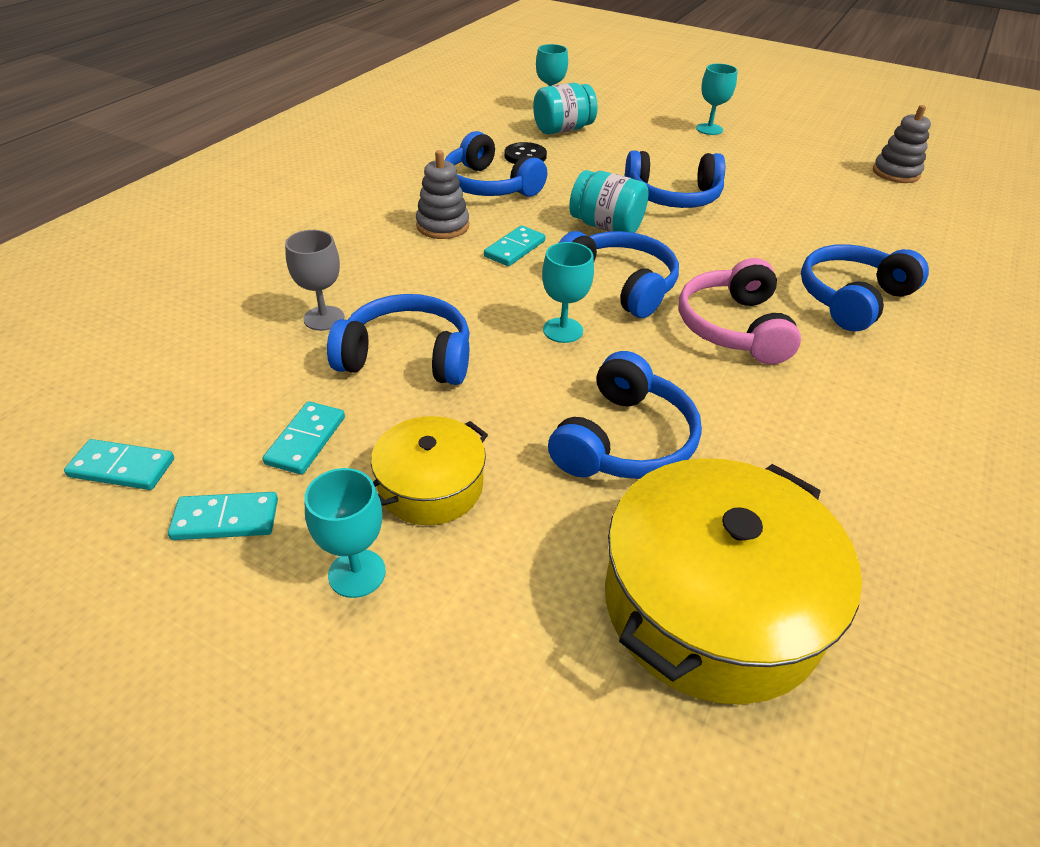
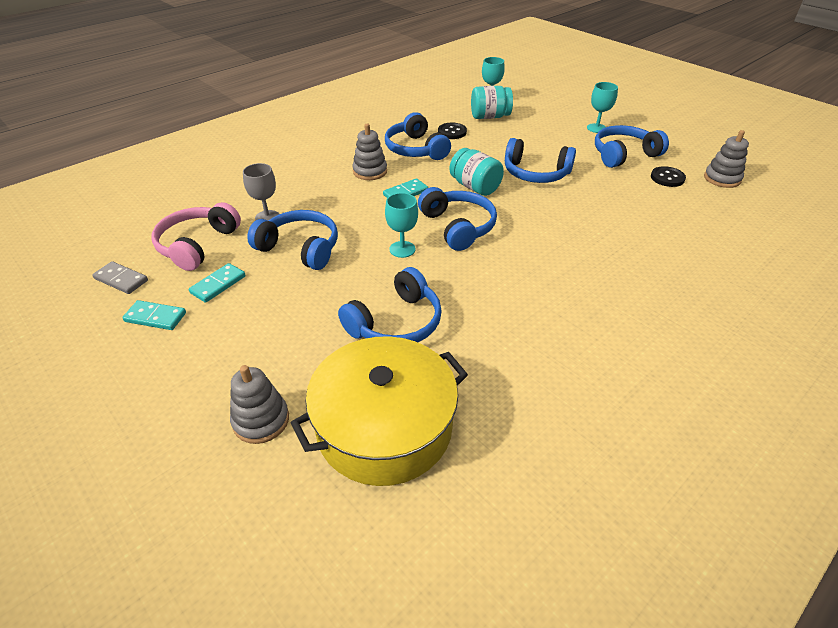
camera: 20 degrees right, 0 degrees up
turquoise domino [64,439,174,490] -> grey domino [92,261,148,294]
turquoise goblet [304,468,386,598] -> none
yellow pot [371,416,488,525] -> none
pink headphones [679,258,801,364] -> pink headphones moved to [152,202,241,271]
blue headphones [801,244,929,331] -> blue headphones moved to [595,125,669,168]
none -> grey stacking toy [230,365,289,444]
none -> black button [651,166,686,187]

